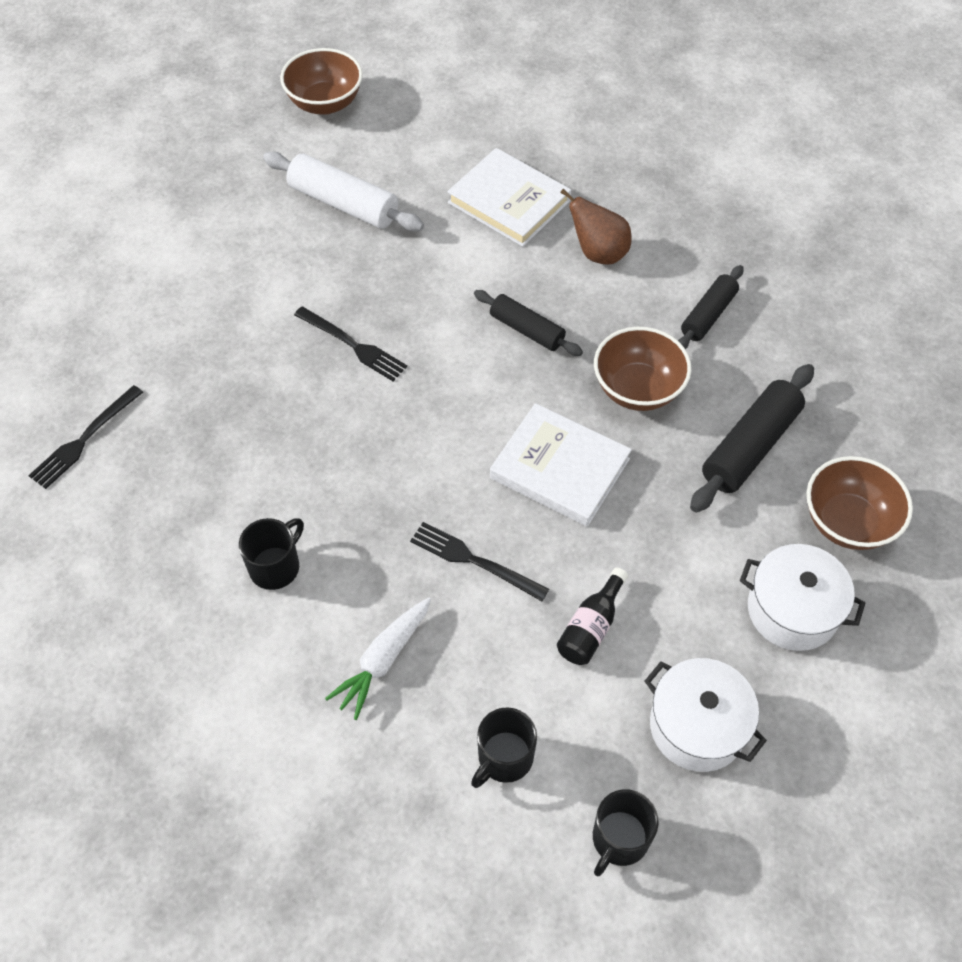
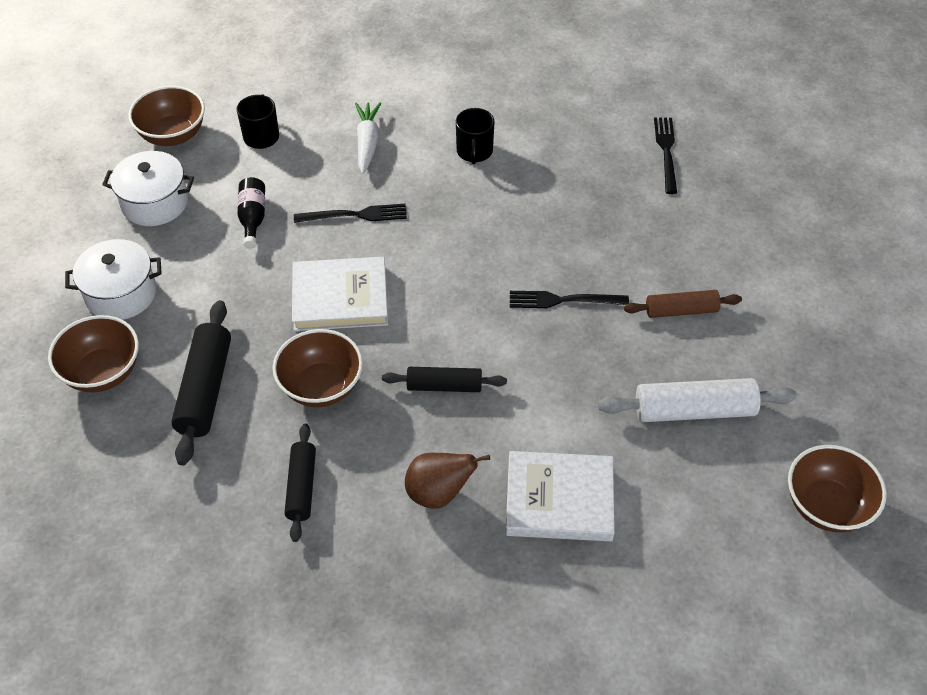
camera: 145 degrees right, 5 degrees down
black mug [593,789,659,876] -> brown bowl [128,86,205,146]
none -> brown rolling pin [624,290,742,318]

